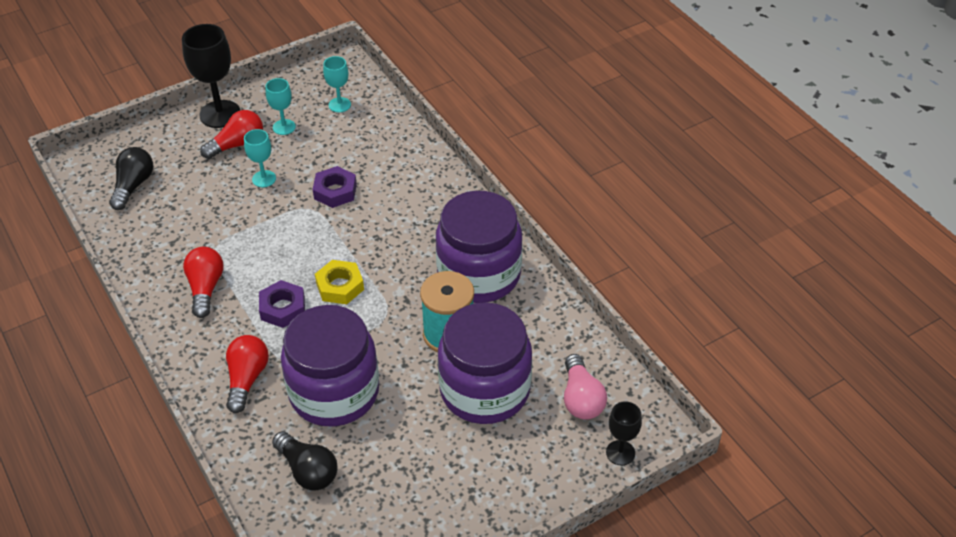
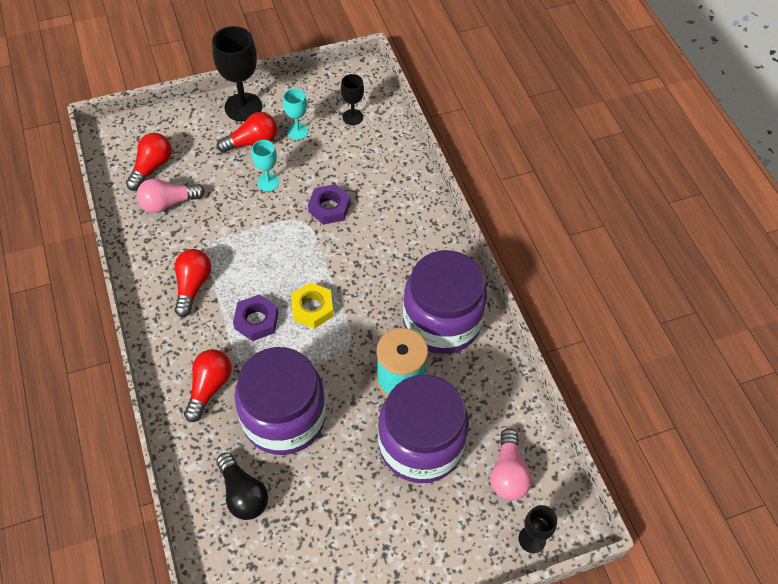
camera: 10 degrees right, 10 degrees up
black light bulb [109,147,153,210] -> red light bulb [126,133,172,191]
turquoise goblet [323,56,351,112] -> black goblet [341,74,364,125]
none -> pink light bulb [137,178,205,213]

